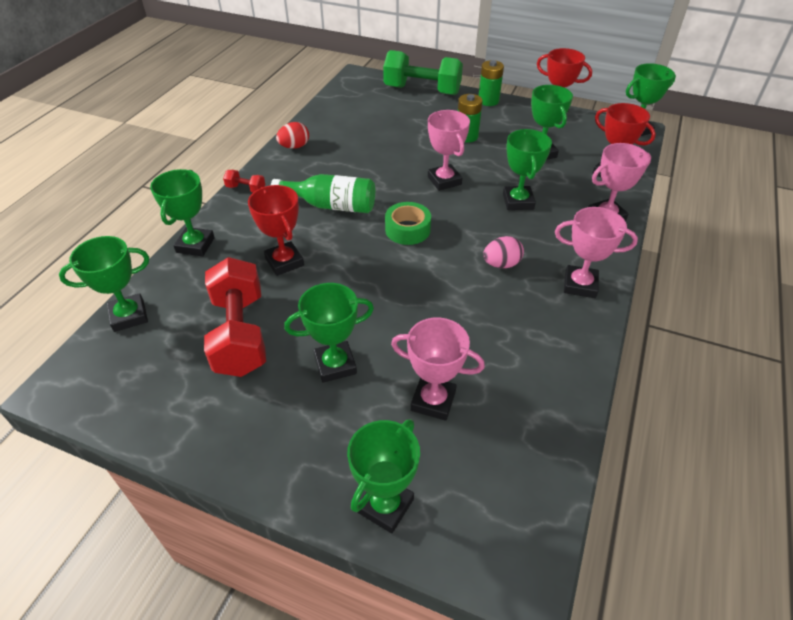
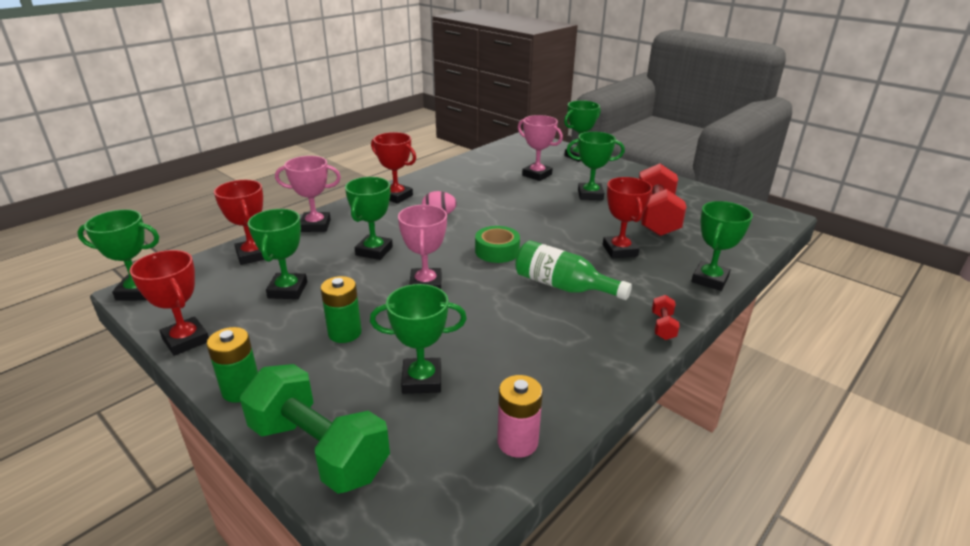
camera: 160 degrees left, 15 degrees down
green trophy [59,236,149,332] -> green trophy moved to [370,284,467,394]
red dumbbell [223,170,265,192] -> red dumbbell turned 60 degrees clockwise [652,295,680,340]
red egg [276,122,309,149] -> none
pink trophy [555,207,638,298] -> red trophy [371,132,416,204]
none -> pink battery [497,375,543,458]

